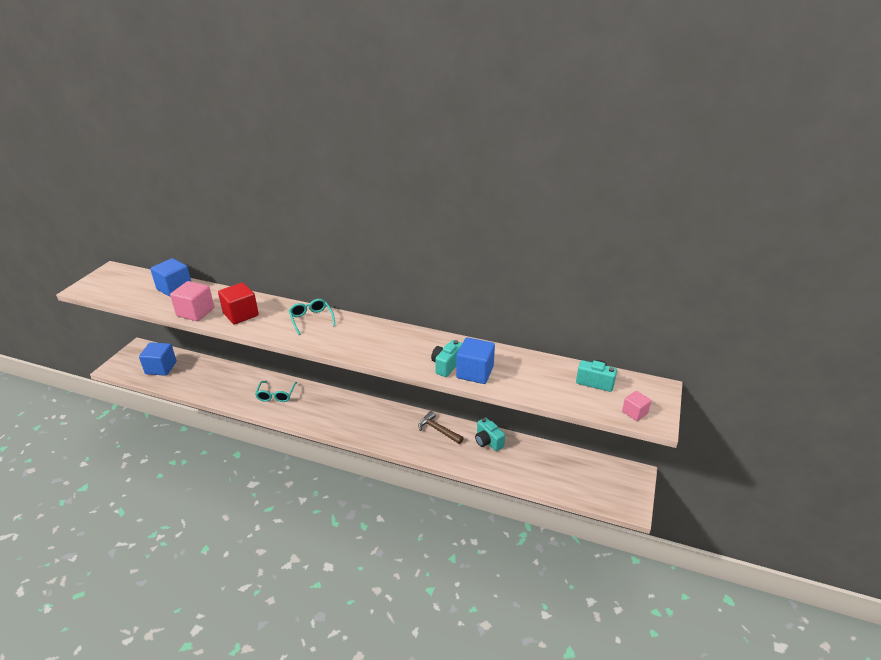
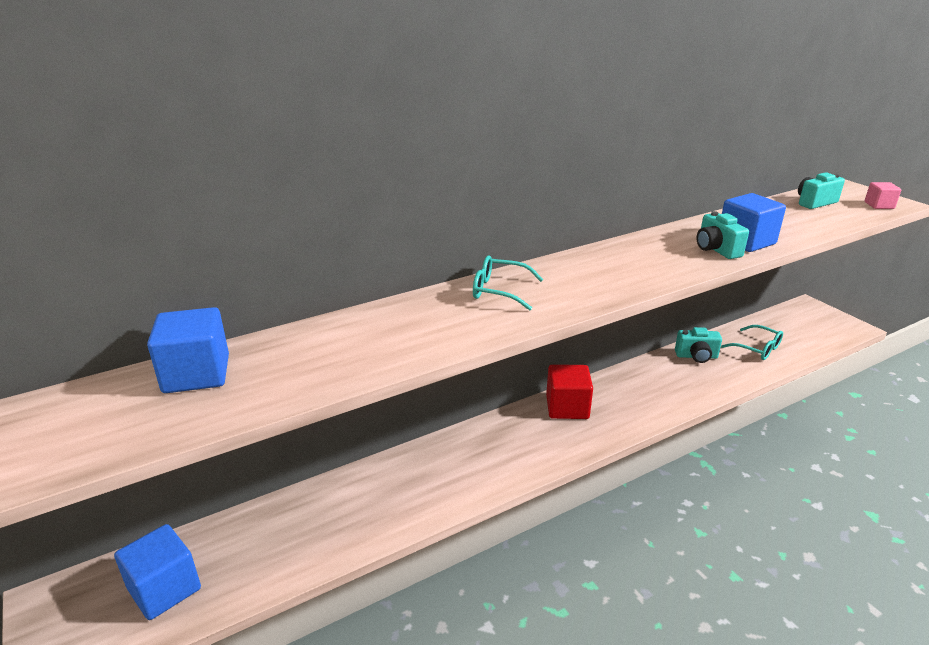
camera: 50 degrees left, 5 degrees down
pink cube [170,281,214,321] -> none
red cube [218,283,259,324] -> red cube moved to [546,364,593,419]
turquoise glasses [255,381,297,402] -> turquoise glasses moved to [721,325,783,360]
brown hammer [418,411,464,444] -> none

